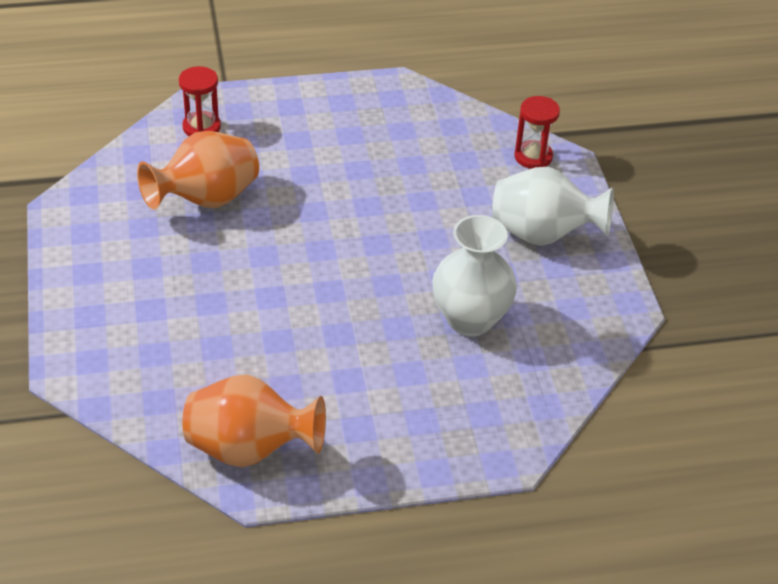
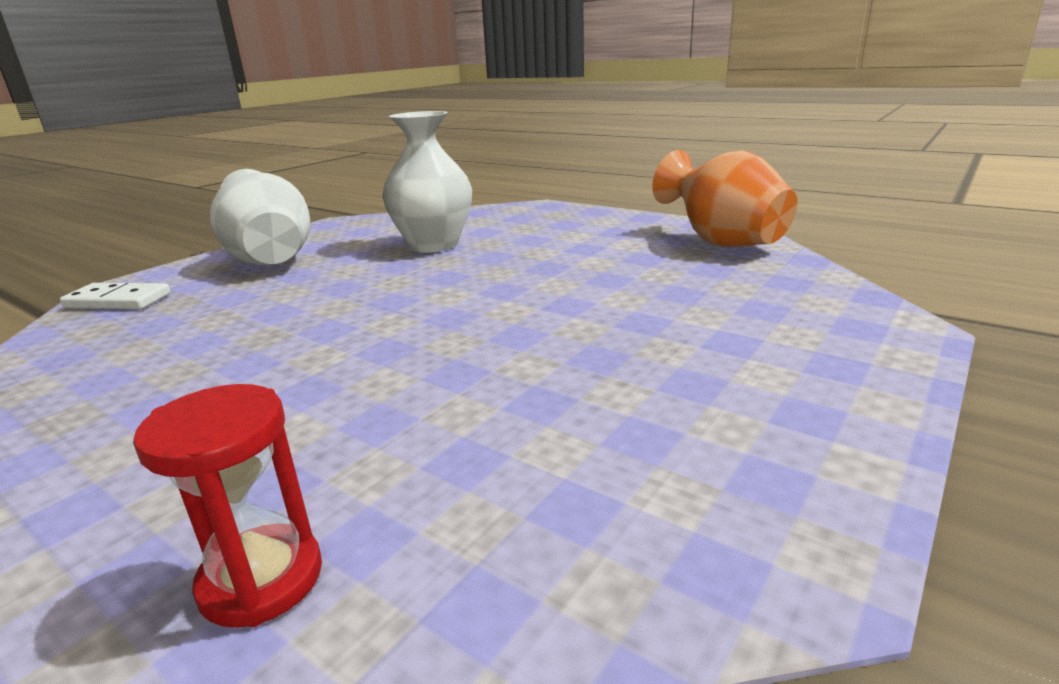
camera: 130 degrees left, 20 degrees down
orange vase [137,131,259,210] -> none
red hourglass [514,96,560,169] -> white domino [60,283,171,309]

